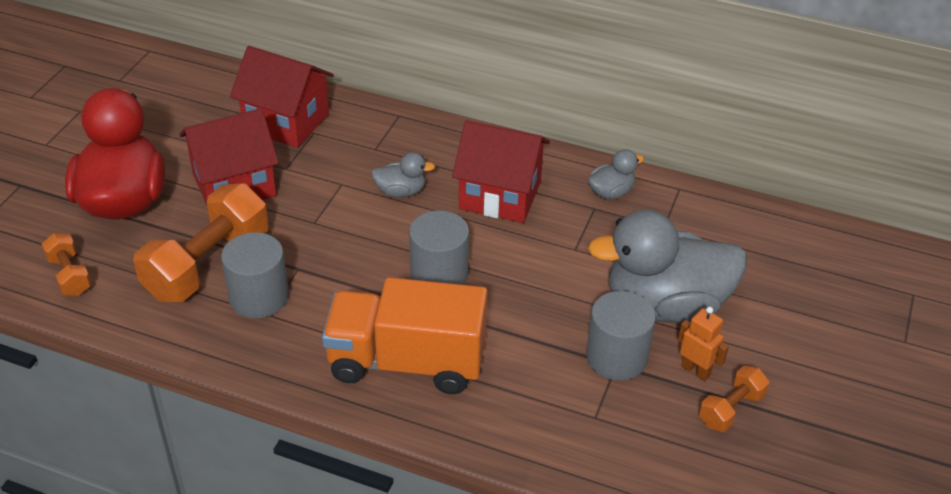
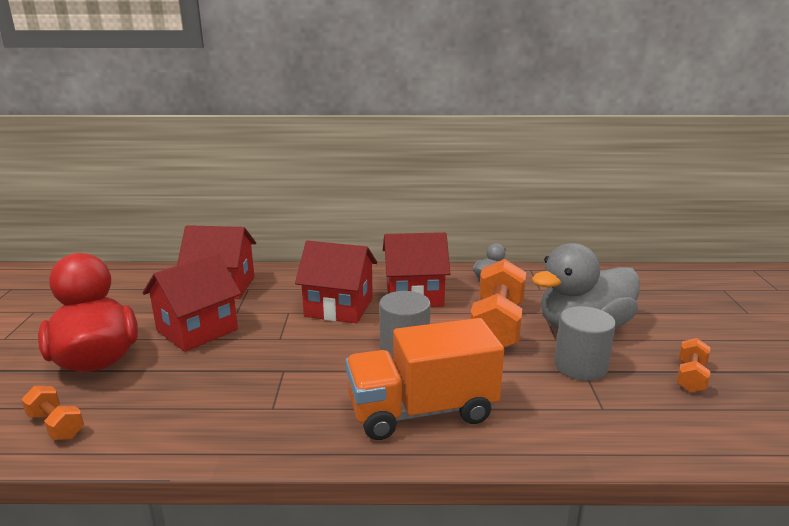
camera: 20 degrees left, 20 degrees down
orange dumbbell [133,183,269,302] -> orange dumbbell moved to [470,259,526,348]
grey cylinder [221,232,289,318] -> none
grey duck [371,152,435,198] -> red house [295,241,377,324]
orange robot [678,307,729,381] -> none

